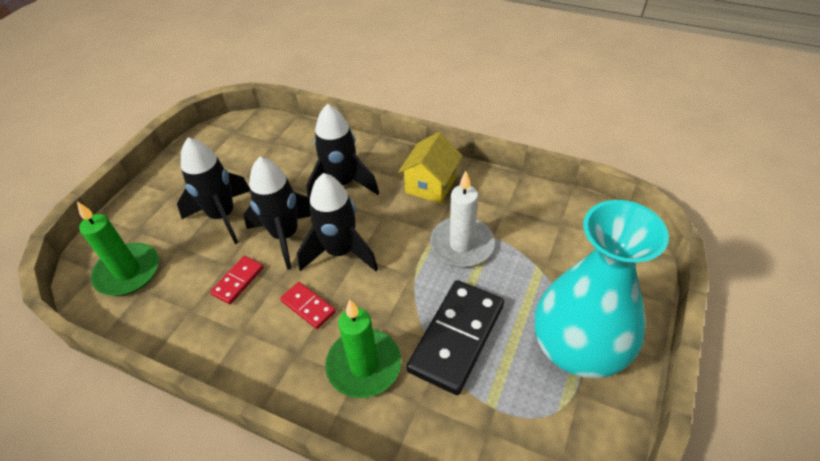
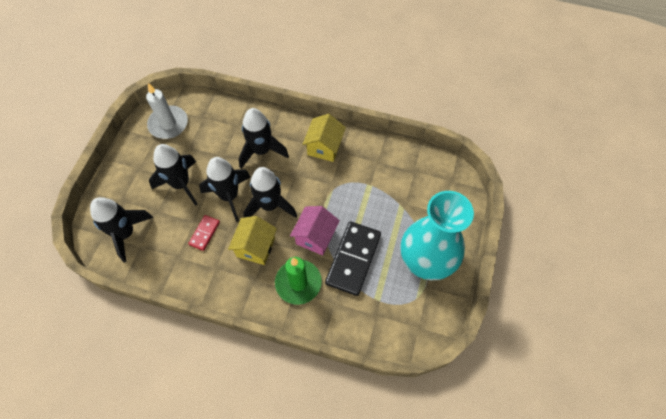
camera: 10 degrees left, 15 degrees up
green candle [77,202,159,296] -> black rocket [90,197,153,262]
red domino [280,282,336,329] -> yellow house [228,216,277,265]
white candle [430,171,495,267] -> white candle moved to [146,83,188,139]
none -> pink house [290,206,340,255]

